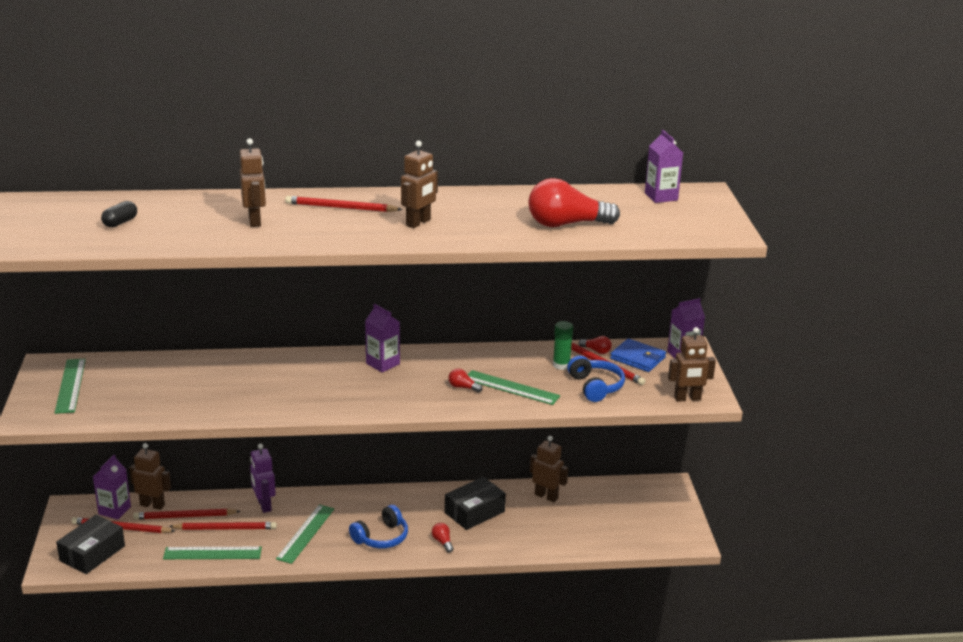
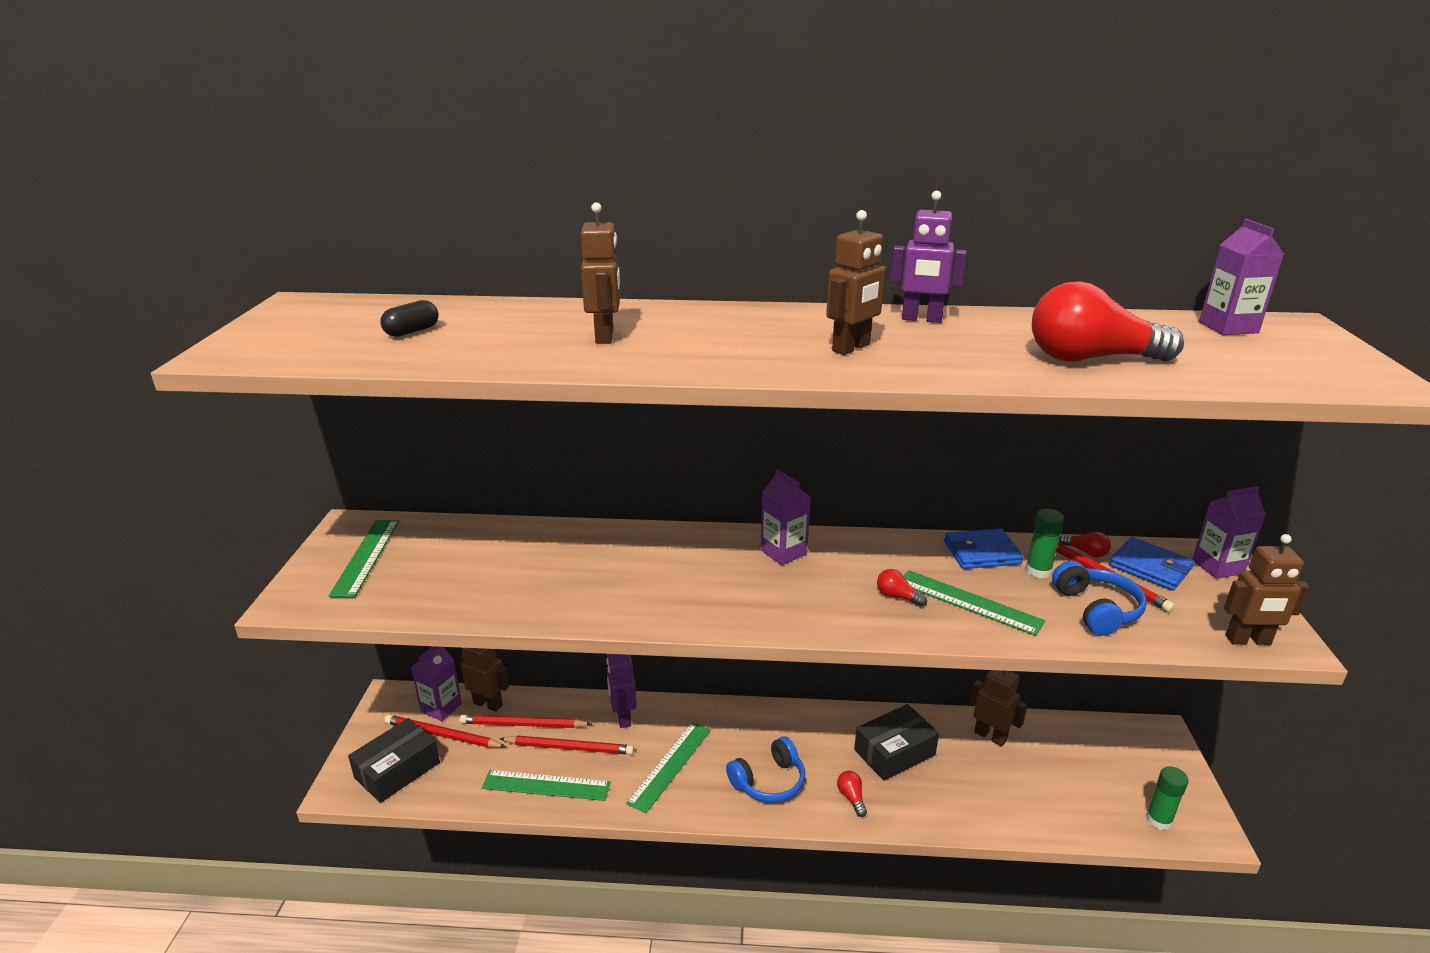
camera: 10 degrees right, 0 degrees up
red pencil [285,196,402,212] -> none
none -> purple robot [890,191,967,323]
none -> blue wallet [944,529,1023,569]
none -> green glue stick [1146,766,1188,830]

